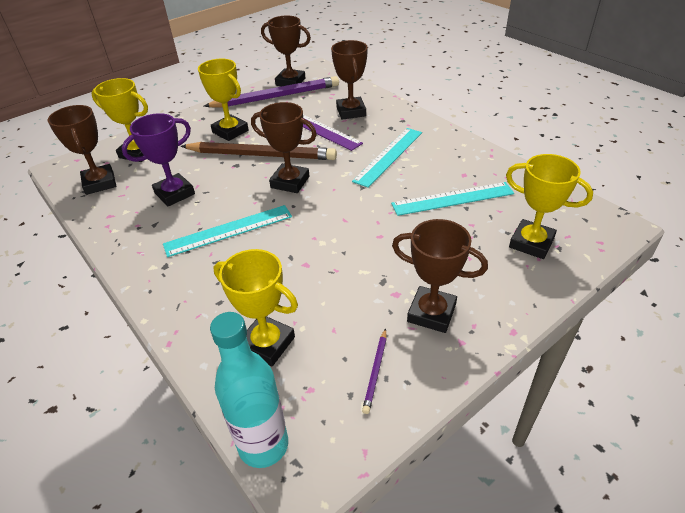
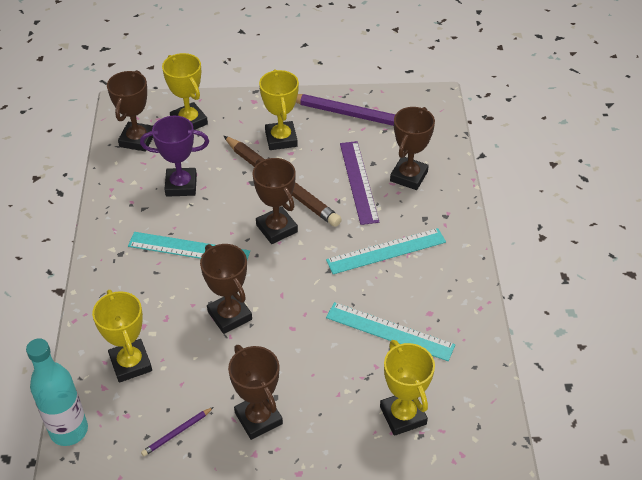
camera: 35 degrees right, 5 degrees up
brown trophy [261,15,311,86] -> brown trophy moved to [200,244,252,334]

